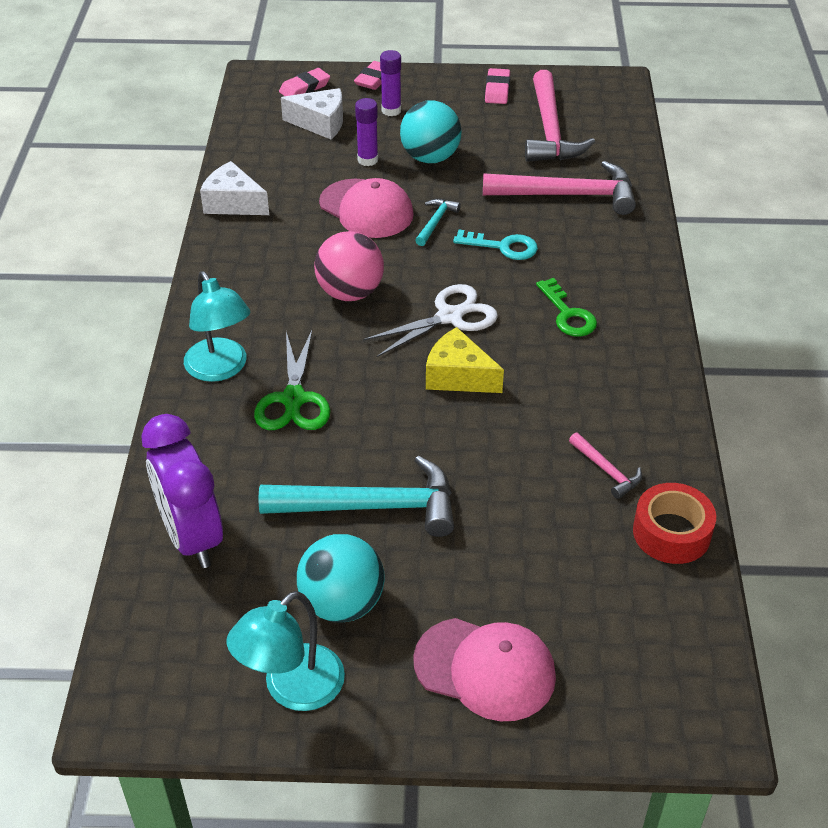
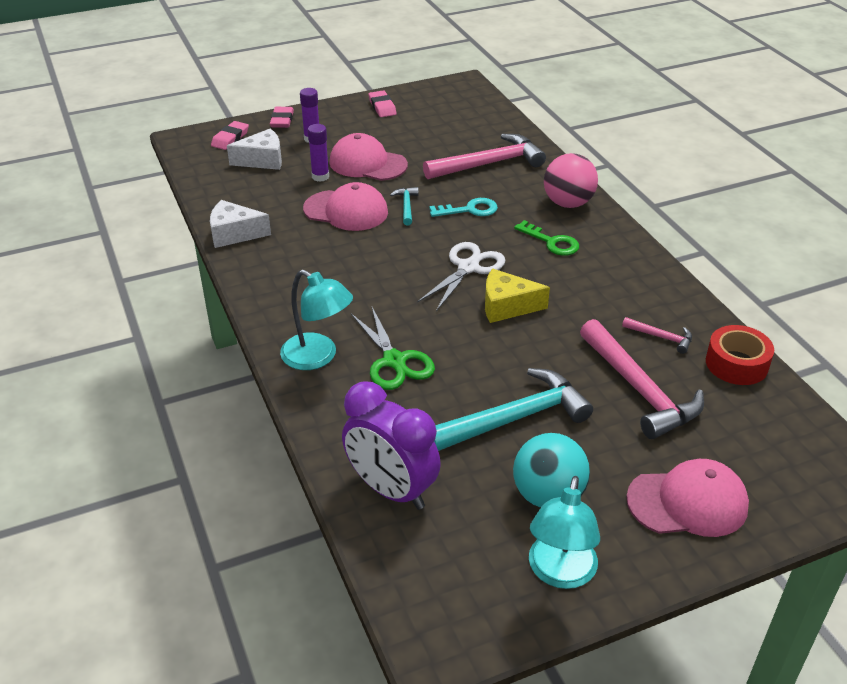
camera: 25 degrees left, 5 degrees down
pink ball [314,231,384,301] -> pink ball moved to [544,153,598,208]
turquoise ball [400,100,462,163] -> pink cap [329,133,408,181]
pink hammer [525,70,595,162] -> pink hammer moved to [580,319,704,439]

